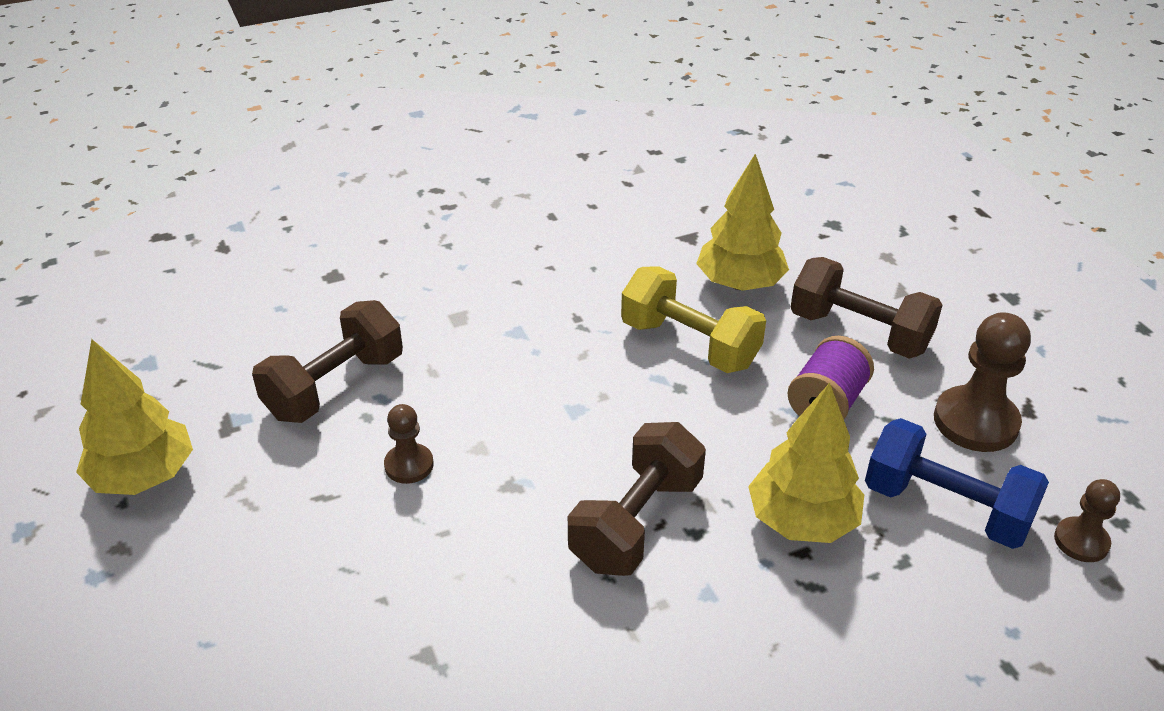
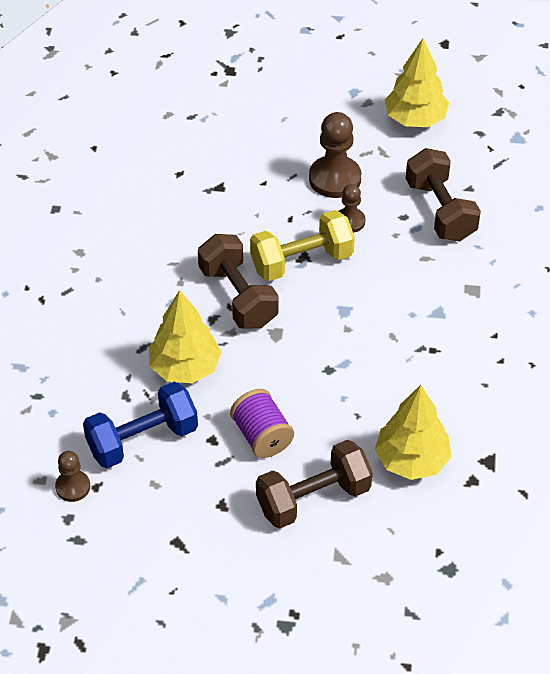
camera: 120 degrees right, 10 degrees up
yellow dumbbell [621,266,766,373] -> yellow dumbbell moved to [250,210,355,281]
brown pawn [934,312,1031,452] -> brown pawn moved to [309,112,361,198]

